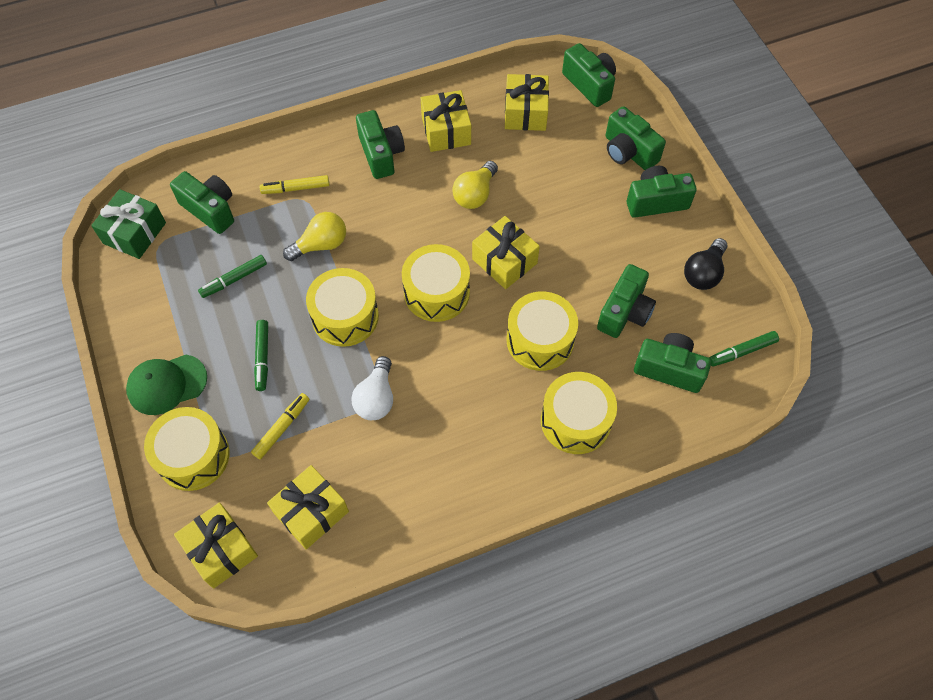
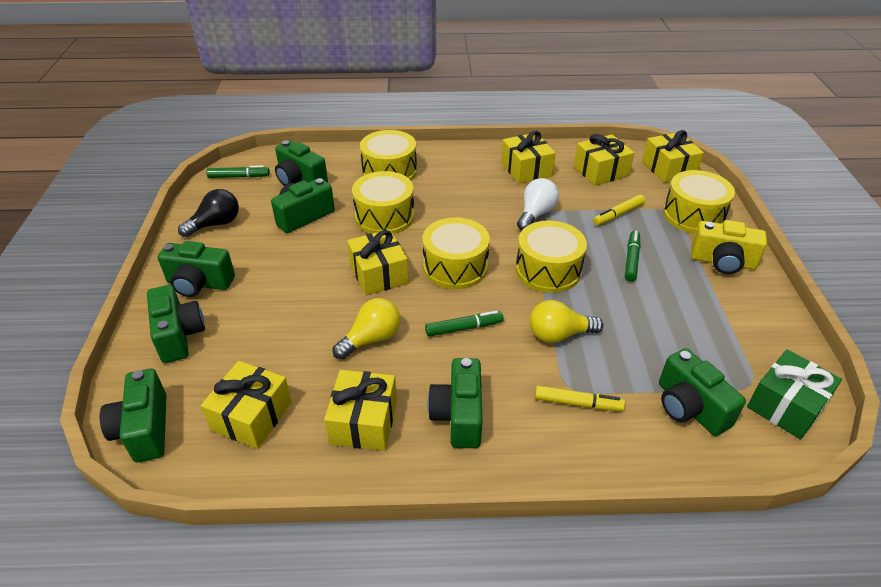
camera: 160 degrees left, 20 degrees down
green cap [126,355,207,415] -> yellow camera [691,220,767,274]
green marker [198,255,267,298] -> green marker moved to [425,311,504,337]
none -> yellow gift [501,131,556,184]

